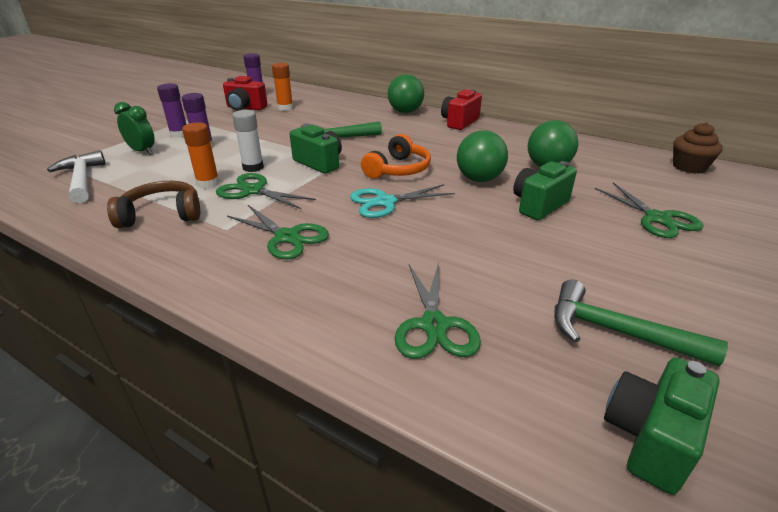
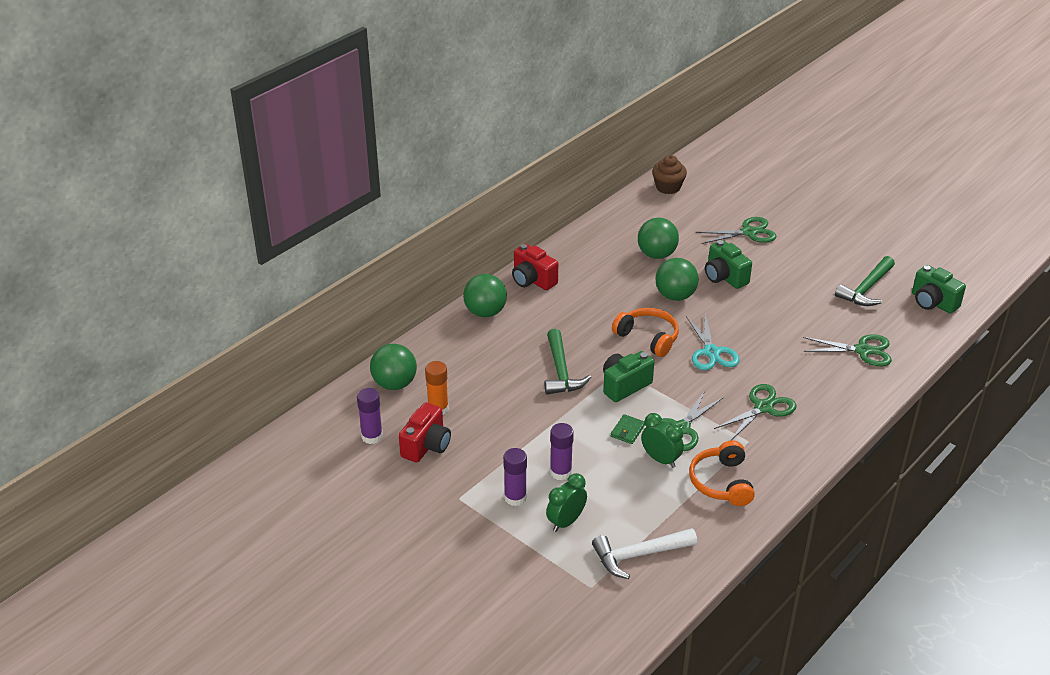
camera: 80 degrees left, 5 degrees up
brown headphones [107,181,200,228] -> orange headphones [689,440,755,506]
orange glue stick [182,122,220,189] -> green clock [641,413,684,468]
white glue stick [232,110,264,172] -> green wallet [611,414,645,444]
none -> green ball [370,344,417,390]

